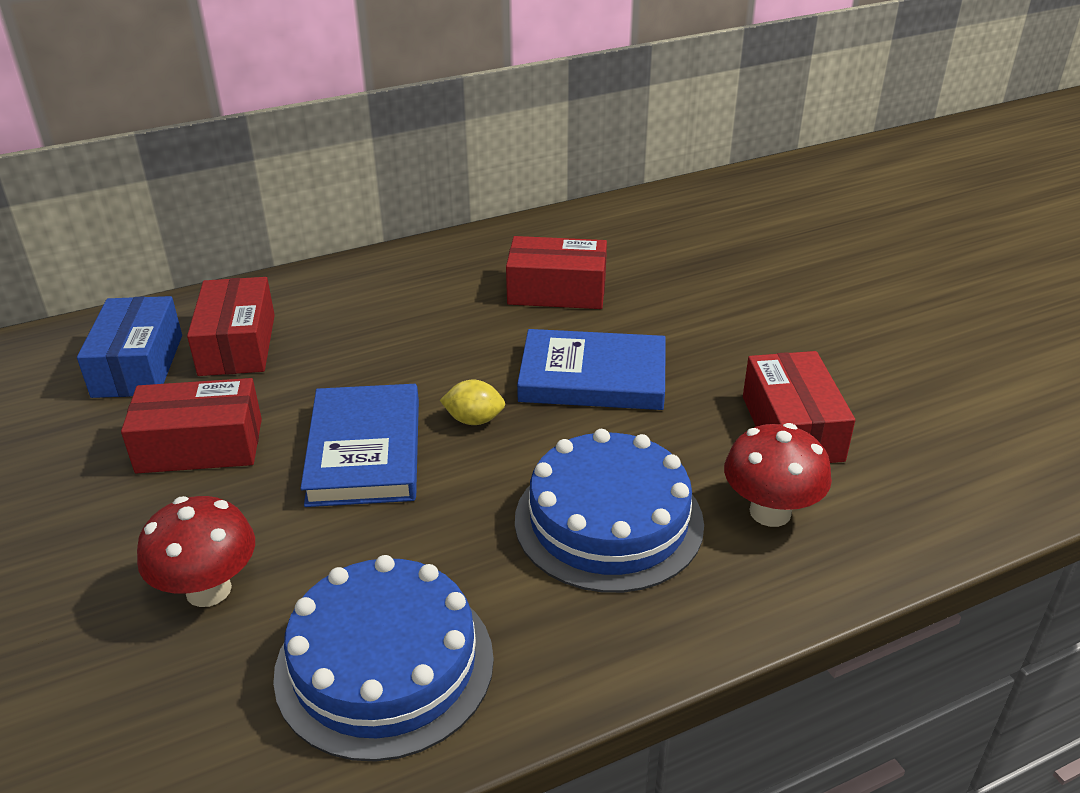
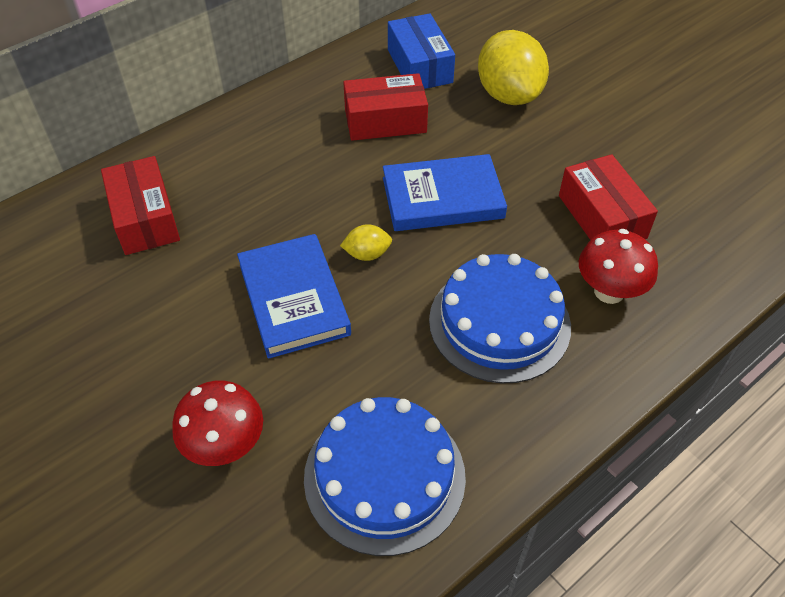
camera: 15 degrees left, 15 degrees up
blue box [77,296,182,398] -> blue box moved to [388,13,455,89]
red box [121,378,262,474] -> none
none -> yellow lemon [478,30,549,105]

